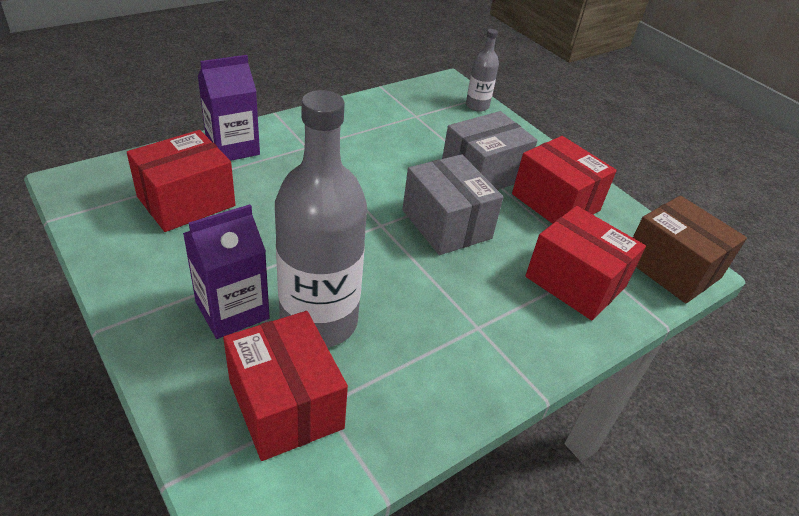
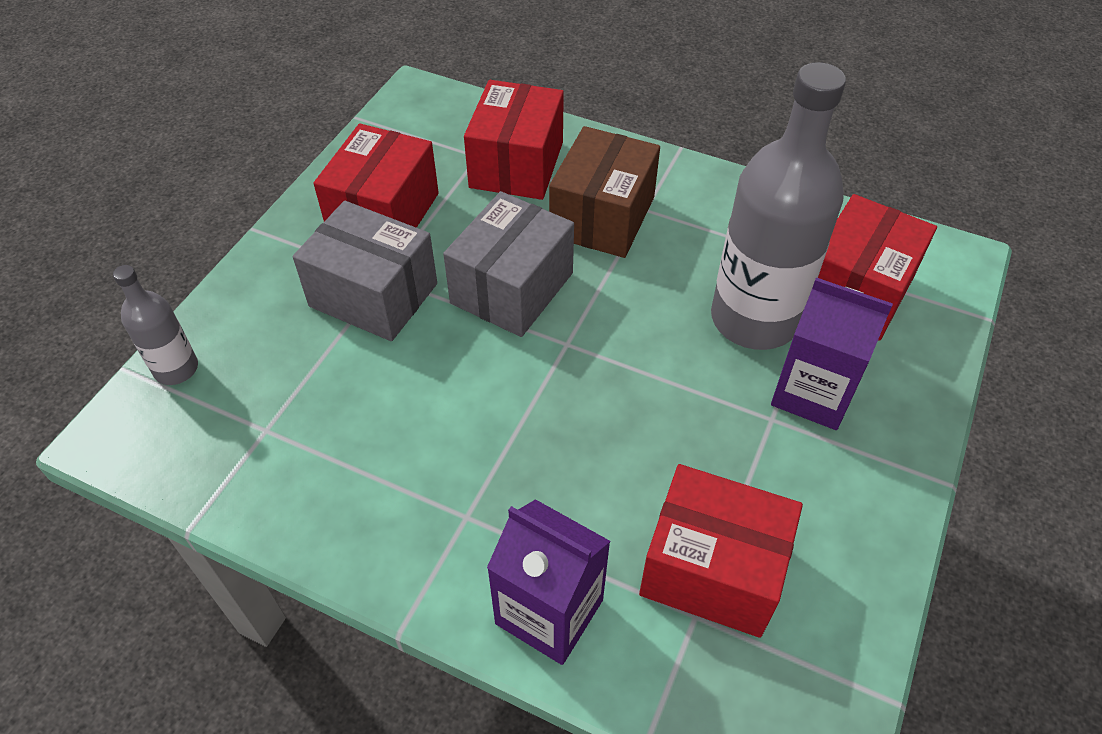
camera: 115 degrees left, 10 degrees up
brown box [633,195,747,303] -> brown box moved to [549,126,660,258]

